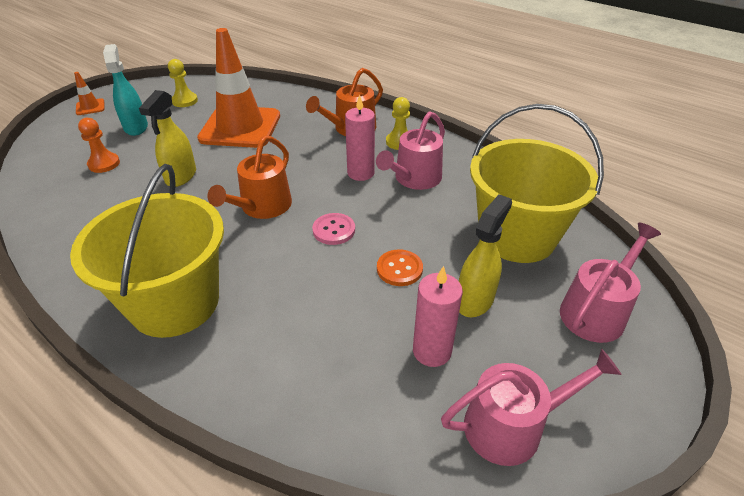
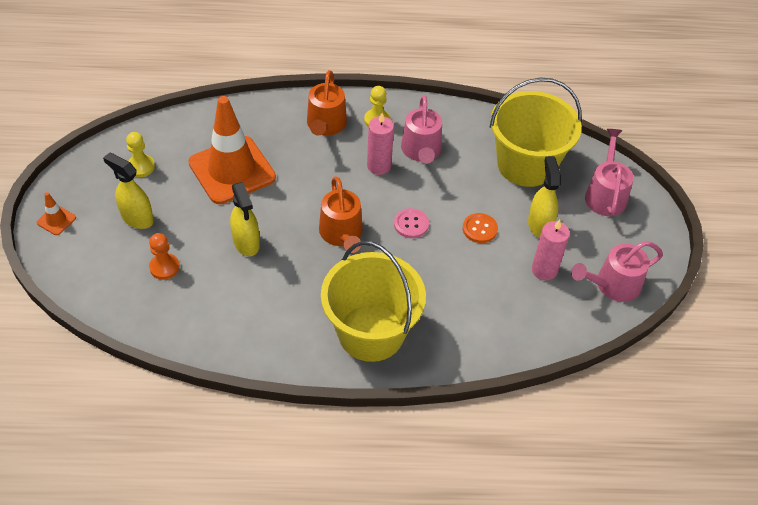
camera: 40 degrees left, 10 degrees up
turquoise spray bottle [103,44,148,136] -> yellow spray bottle [103,152,154,229]
pink watering can [441,349,622,466] -> pink watering can turned 150 degrees counterclockwise [571,241,663,302]

